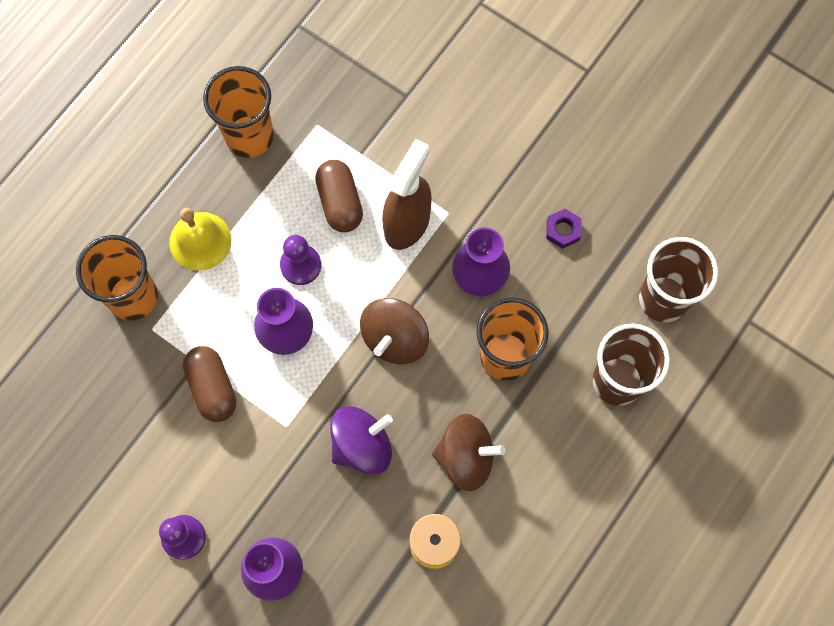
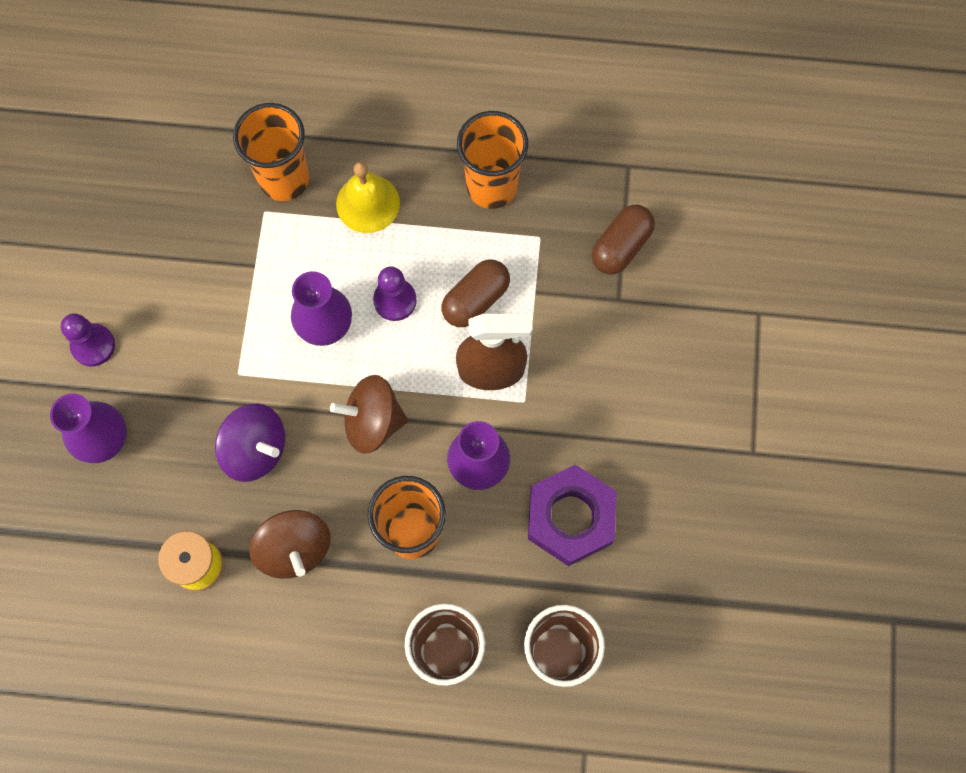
camera: 60 degrees right, 0 degrees up
brown capsule [183,346,236,422] -> brown capsule moved to [592,205,655,274]
purple nut [546,209,582,249] -> purple nut [528,465,617,566], size x2.27

